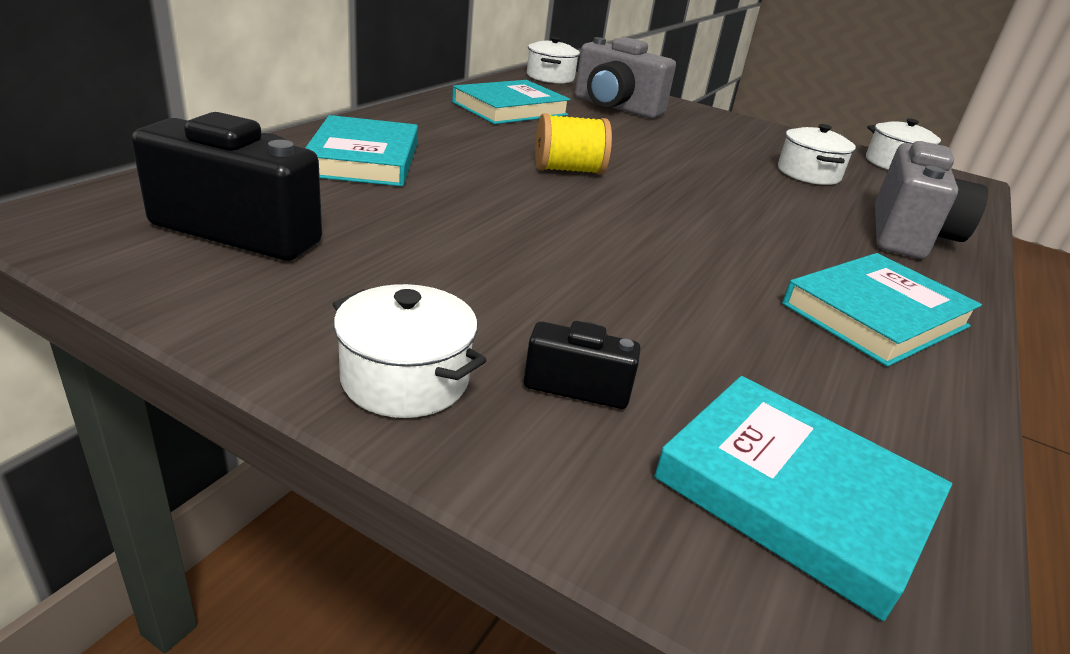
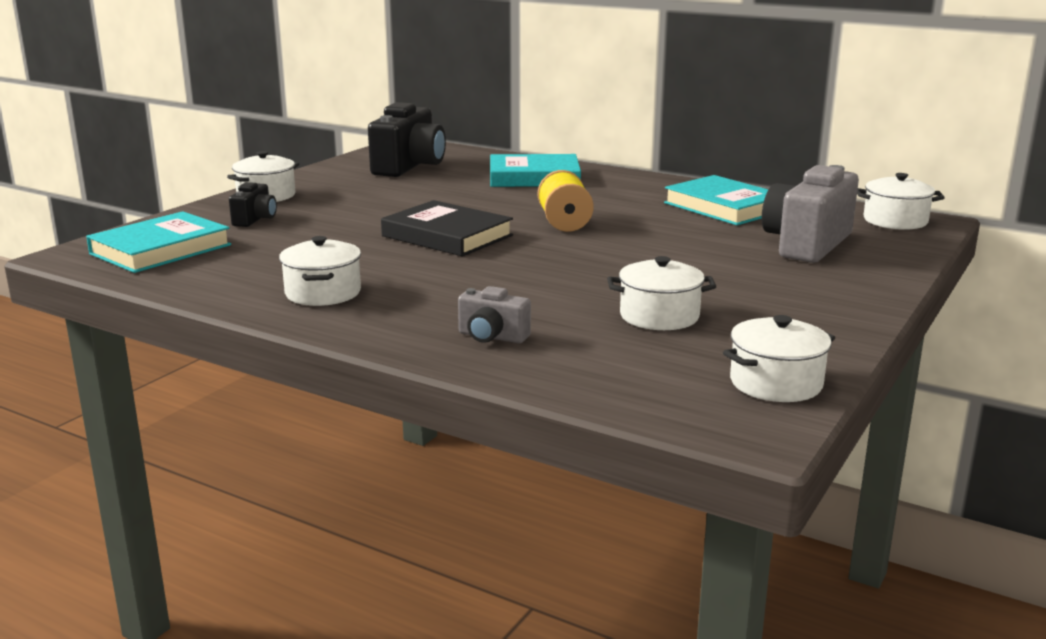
camera: 95 degrees right, 10 degrees down
turquoise book [782,253,982,367] -> white pot [279,236,361,306]
grey camera [875,141,988,259] -> grey camera [458,286,531,343], size x0.50
none -> black book [381,200,513,257]

